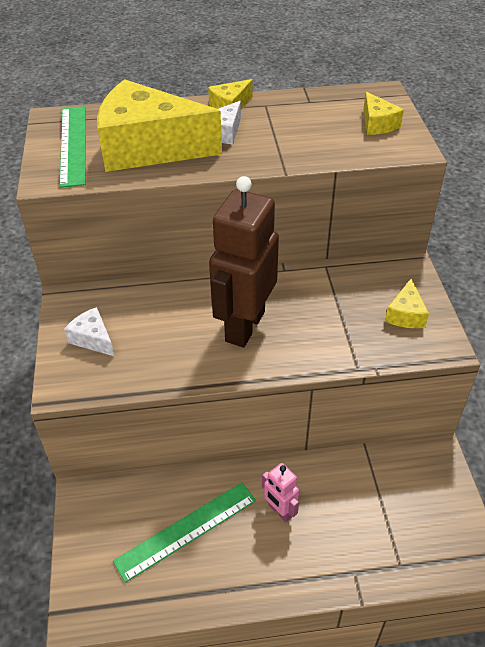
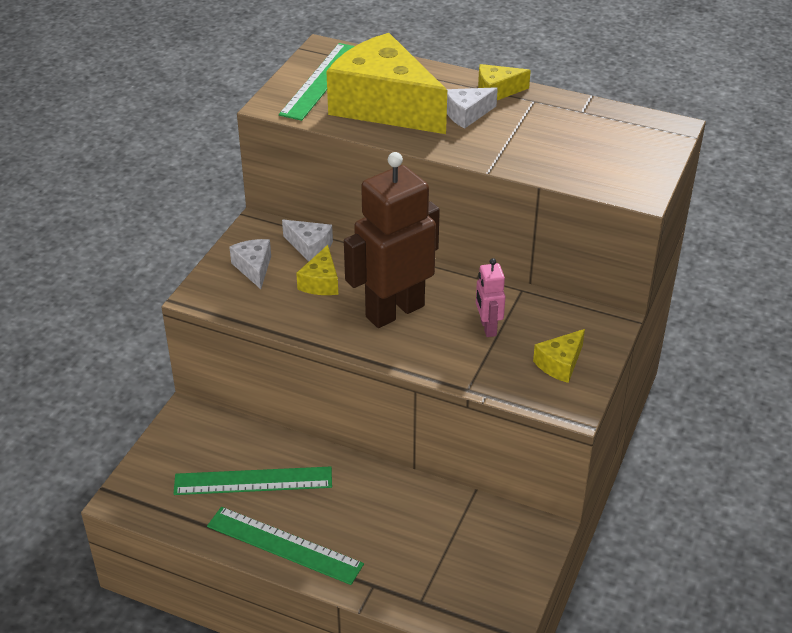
camera: 30 degrees right, 5 degrees down
pink robot [262,463,299,522] -> pink robot moved to [476,258,506,337]
yellow cheese [363,92,404,135] -> yellow cheese moved to [296,245,338,295]
none -> green ruler [207,507,364,585]
none -> white cheese [282,220,333,262]

